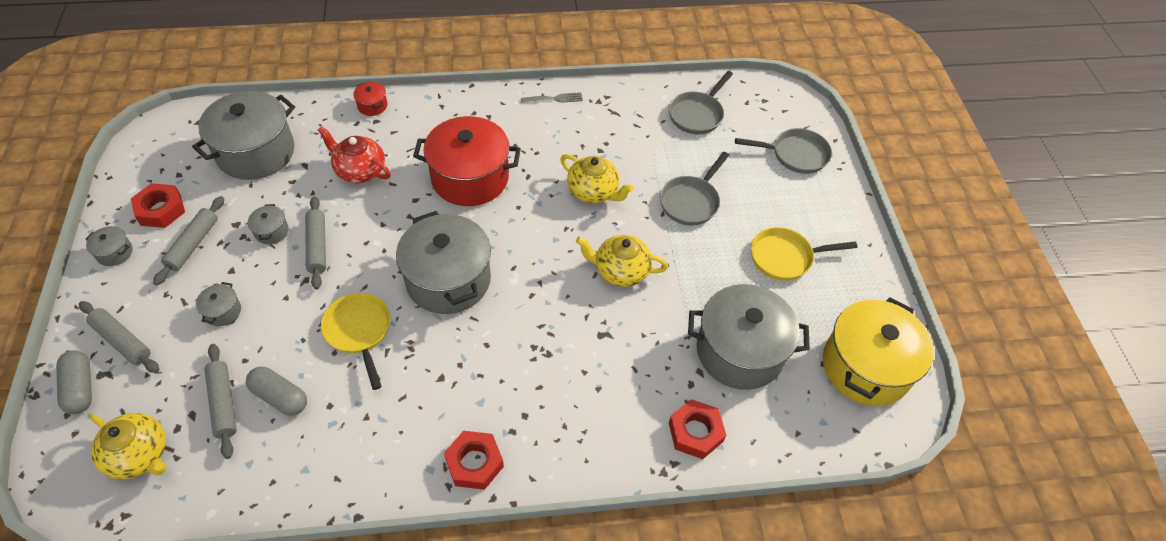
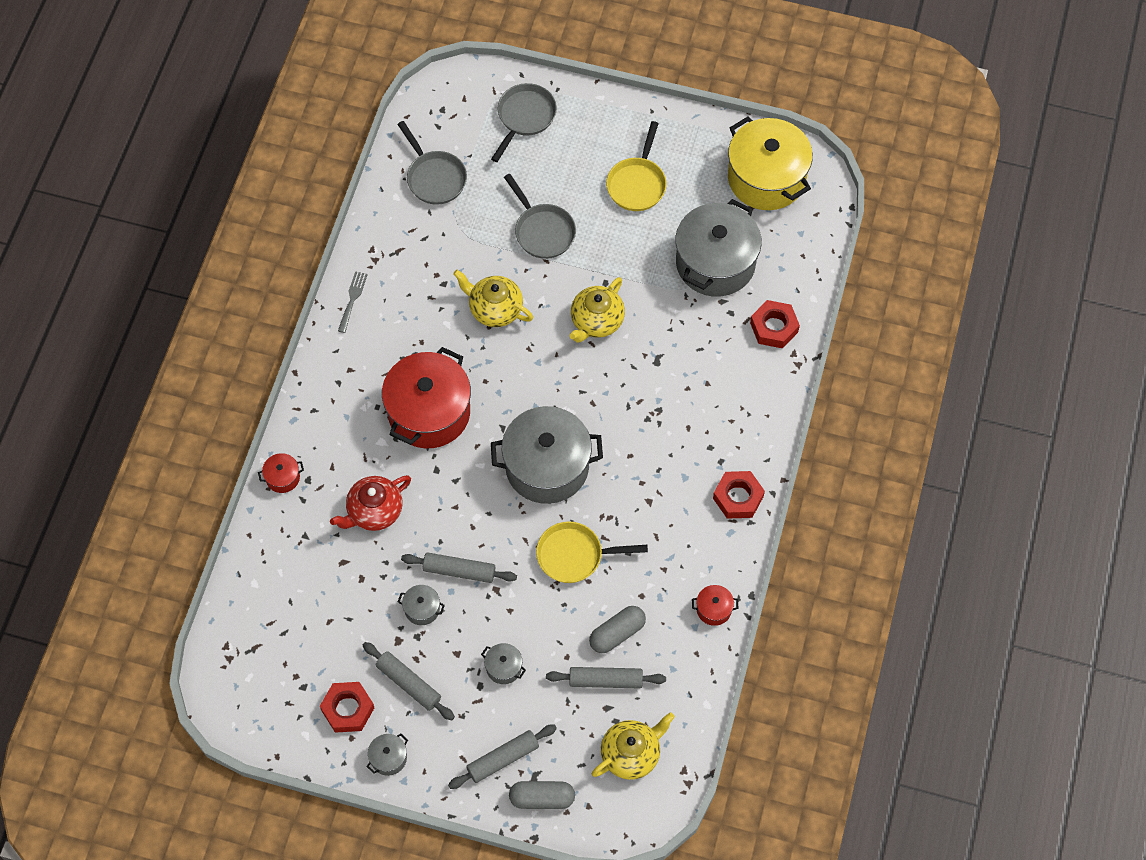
camera: 65 degrees left, 10 degrees up
grey pot [192,91,295,180] -> none
yellow teapot [560,154,634,204] -> yellow teapot turned 120 degrees counterclockwise [453,270,533,327]
none -> red pot [692,585,738,626]

